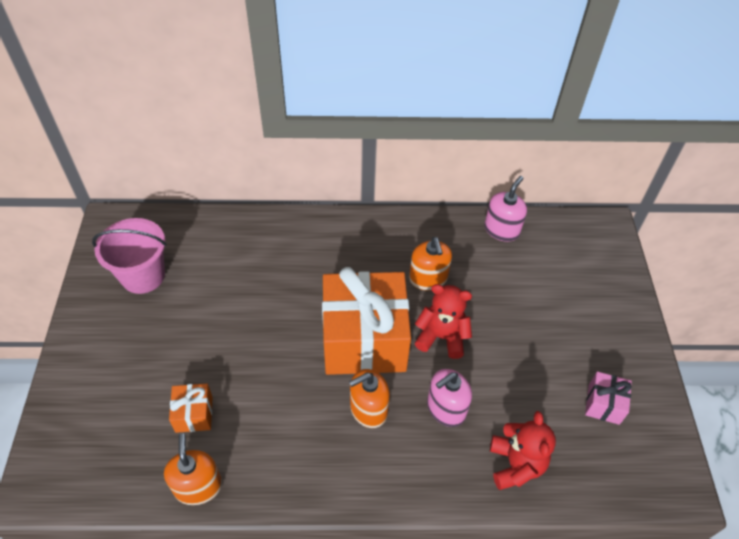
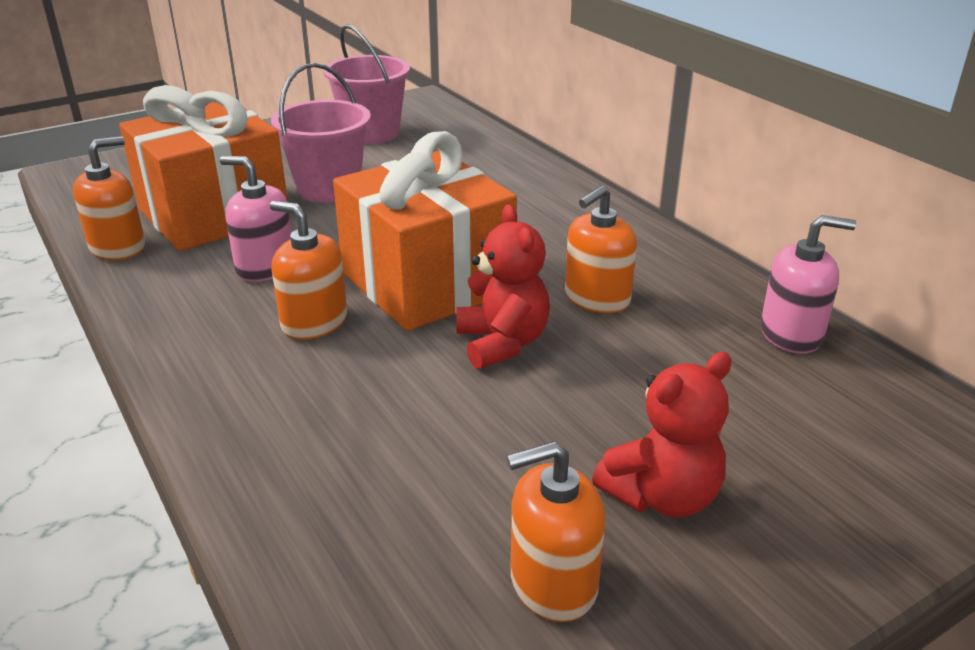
camera: 60 degrees right, 20 degrees down
orange gift [169,384,213,433] -> orange gift [119,85,290,251], size x2.33
pink soap dispenser [427,369,472,427] -> pink soap dispenser moved to [220,156,292,282]
red teddy bear [490,411,556,490] -> red teddy bear moved to [592,352,732,518]
pink gift [585,371,632,425] -> orange soap dispenser [507,441,606,622]
none -> pink bucket [271,63,371,202]

